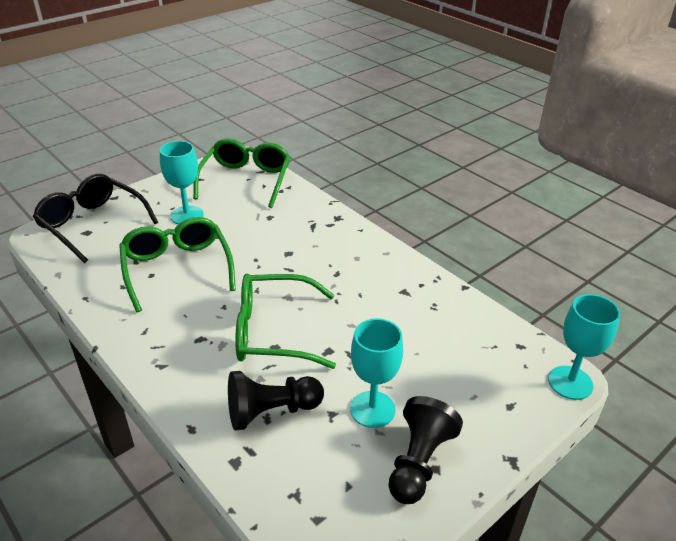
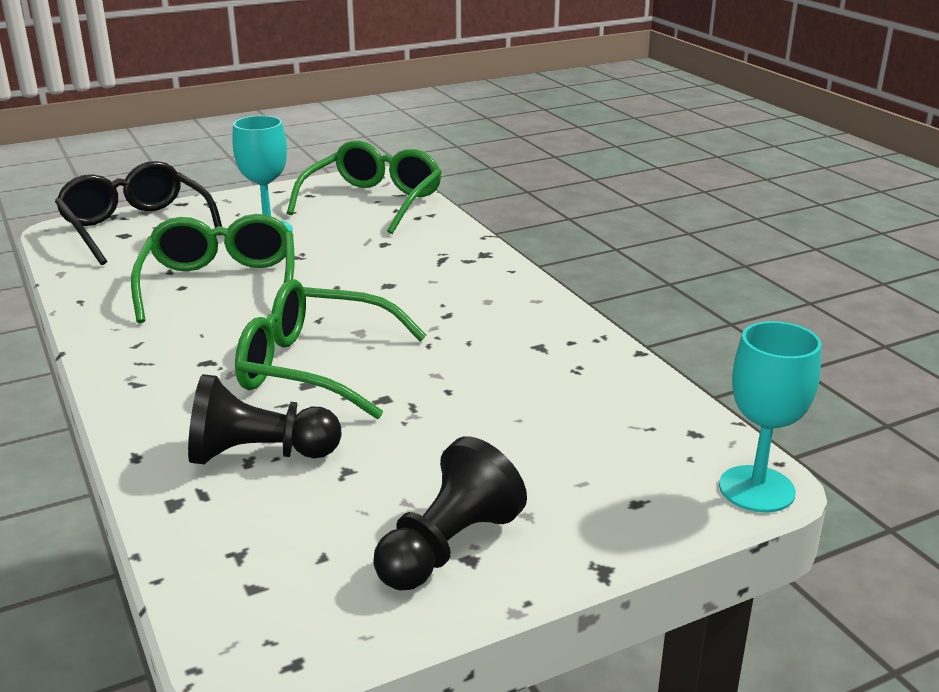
camera: 15 degrees right, 10 degrees down
turquoise goblet [350,318,403,428] -> none

